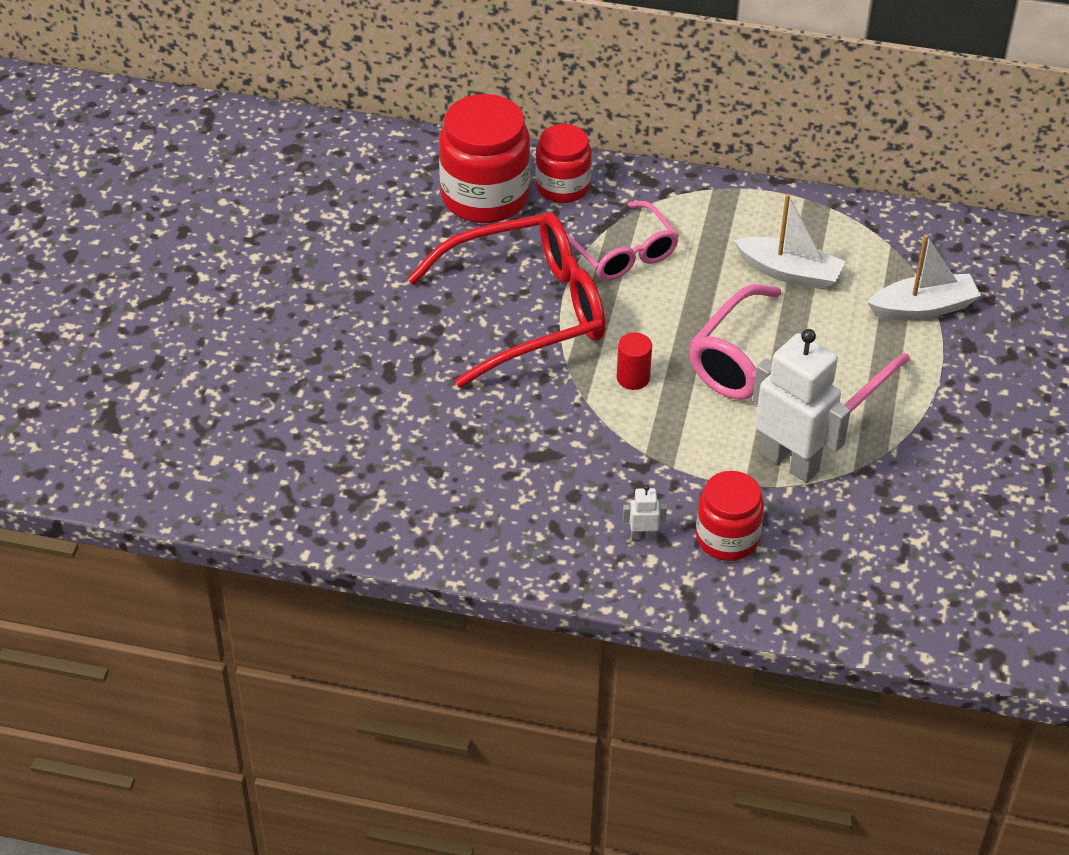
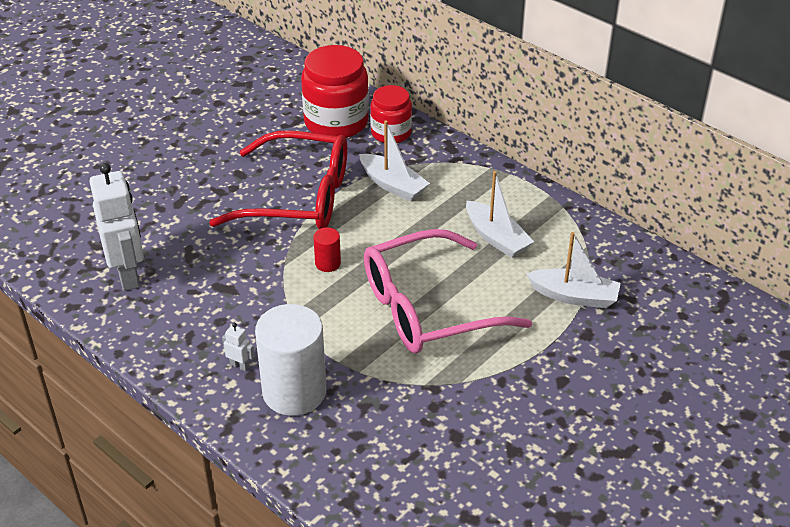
camera: 30 degrees right, 5 degrees down
pink glasses [567,201,679,281] -> white boat [359,120,430,201]
red jar [696,471,764,561] -> white cylinder [255,304,326,416]
white robot [752,329,851,483] -> white robot moved to [89,163,144,291]

